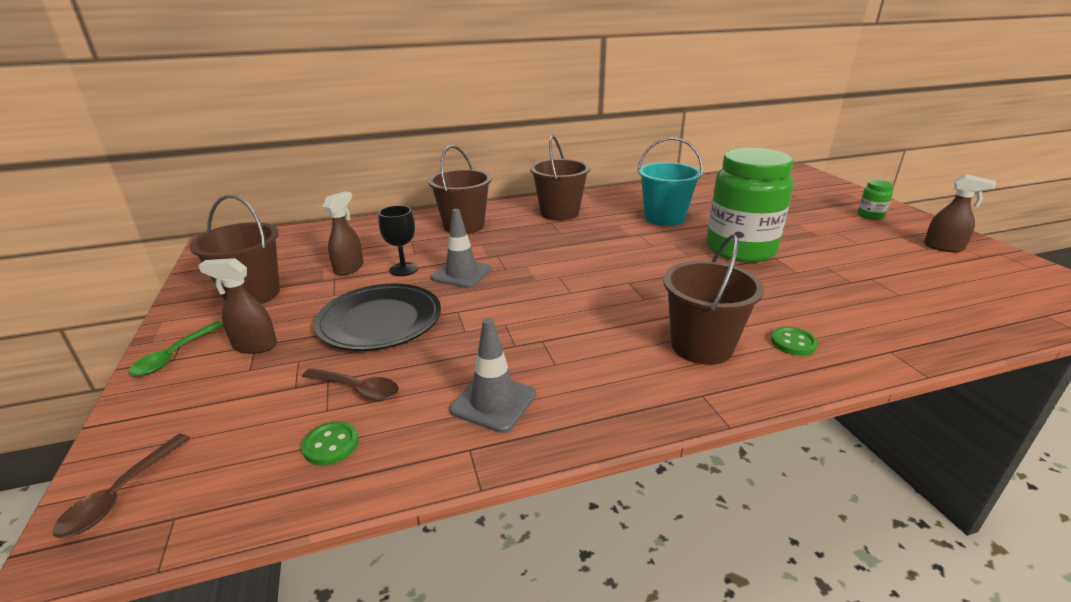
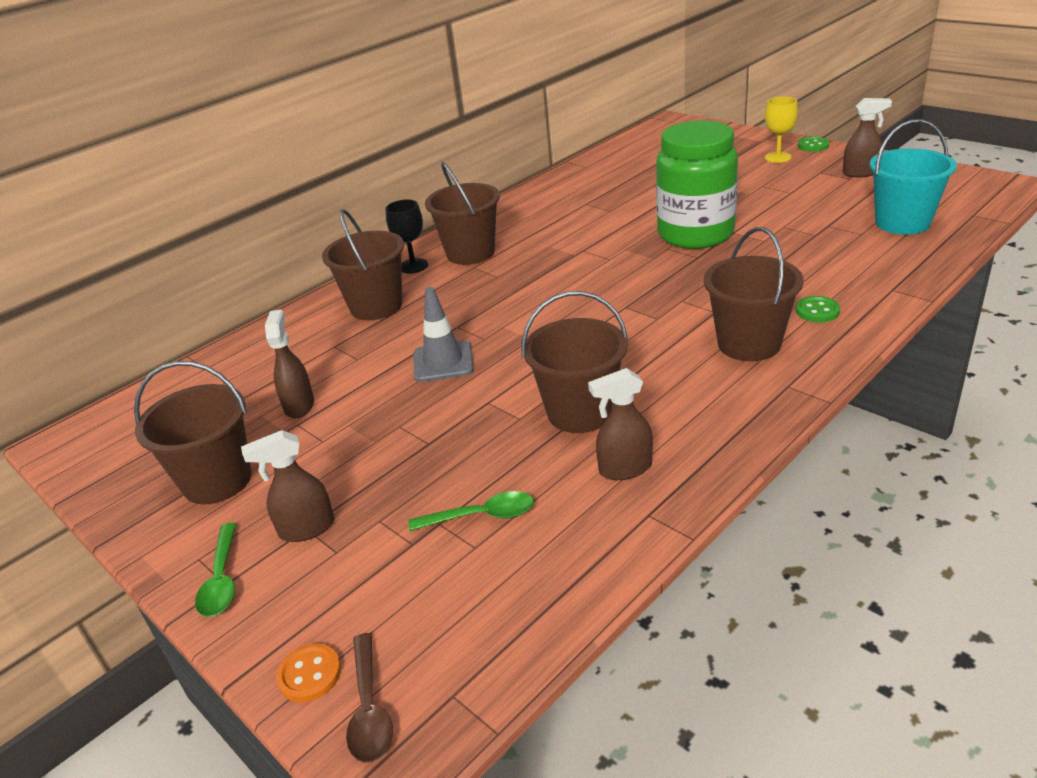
camera: 25 degrees left, 5 degrees up
brown spoon [302,368,399,401] -> green spoon [408,491,534,531]
green button [302,421,359,466] -> green button moved to [798,137,829,152]
black plate [314,284,441,351] -> none
black goblet [378,205,418,276] -> black goblet moved to [386,199,428,273]
grey traffic cone [450,318,536,433] -> brown spray bottle [588,368,653,480]
turquoise bucket [637,137,703,226] -> turquoise bucket moved to [869,119,957,235]
green jar [858,180,894,220] -> yellow goblet [765,96,798,163]
none -> orange button [276,643,341,702]
none -> brown bucket [521,291,628,433]

